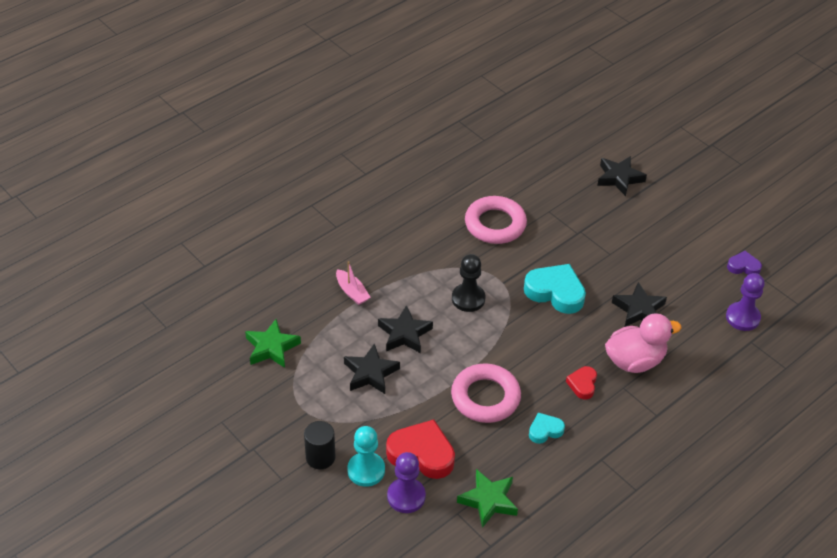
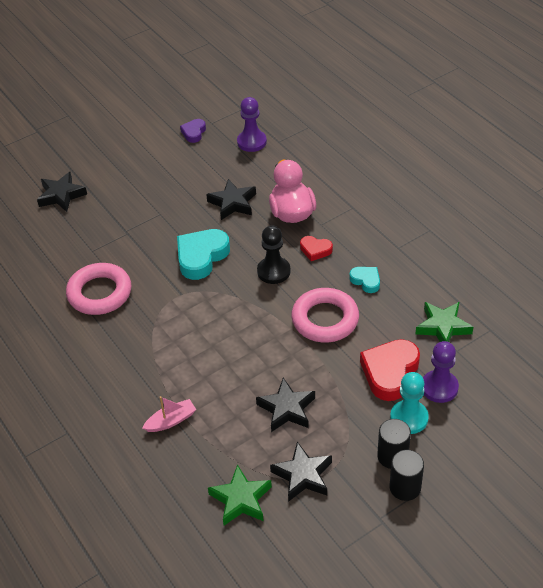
camera: 80 degrees left, 0 degrees up
black star [378,305,433,353] -> black star moved to [270,442,332,502]
black pawn [452,254,485,312] -> black pawn moved to [257,225,291,284]
turquoise heart [529,412,565,444] -> turquoise heart turned 150 degrees clockwise [349,267,380,293]
none -> black cylinder [390,450,424,501]

